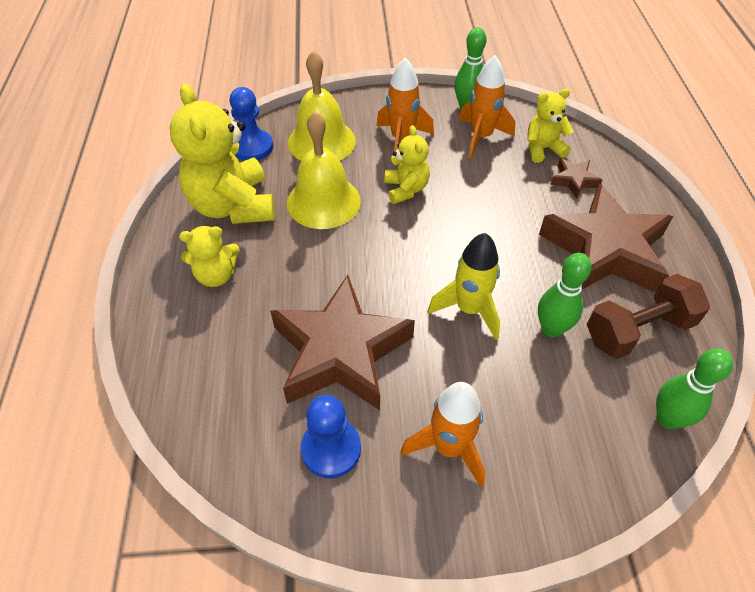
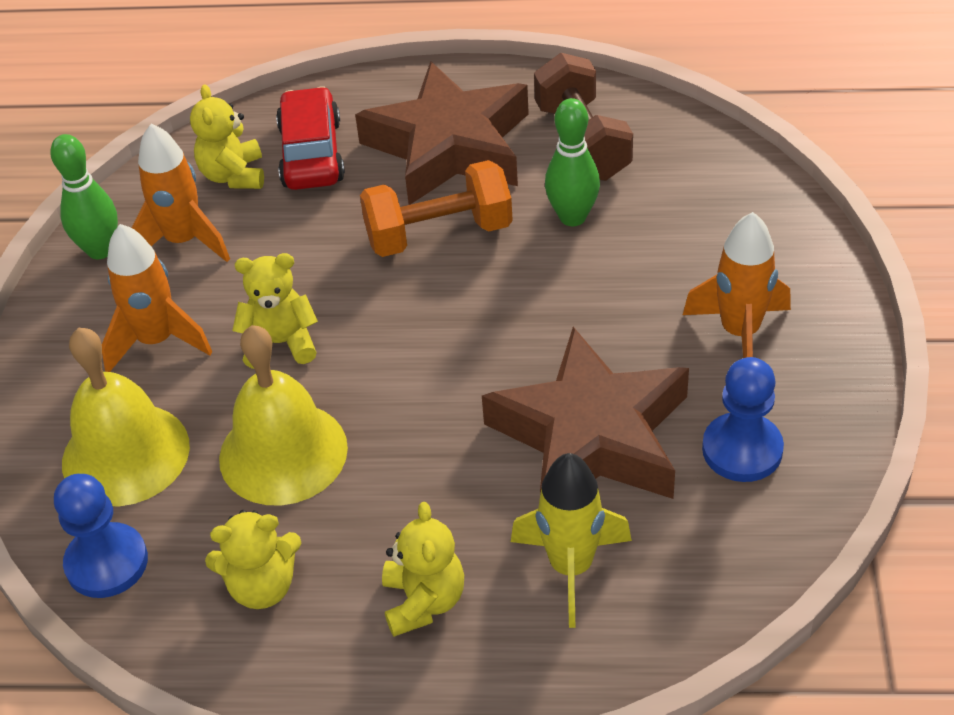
camera: 80 degrees left, 5 degrees down
yellow teddy bear [170,83,275,224] -> yellow teddy bear [205,510,301,609], size x0.54
yellow rocket [427,233,500,340] -> yellow rocket moved to [511,453,632,628]
brown star [550,158,603,199] -> red car [276,86,345,190]
green bowling pin [656,349,733,429] -> none
none -> orange dumbbell [360,160,513,257]

